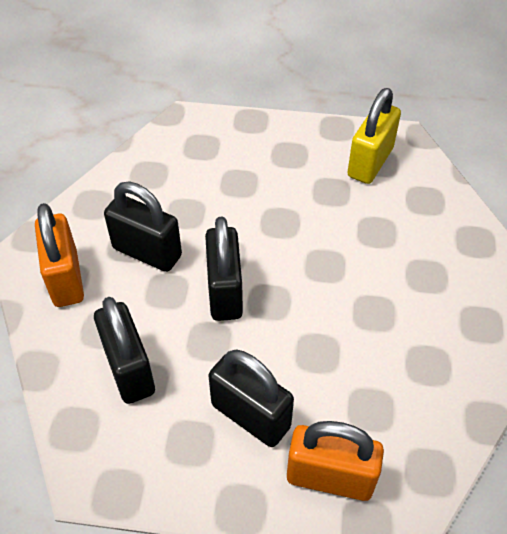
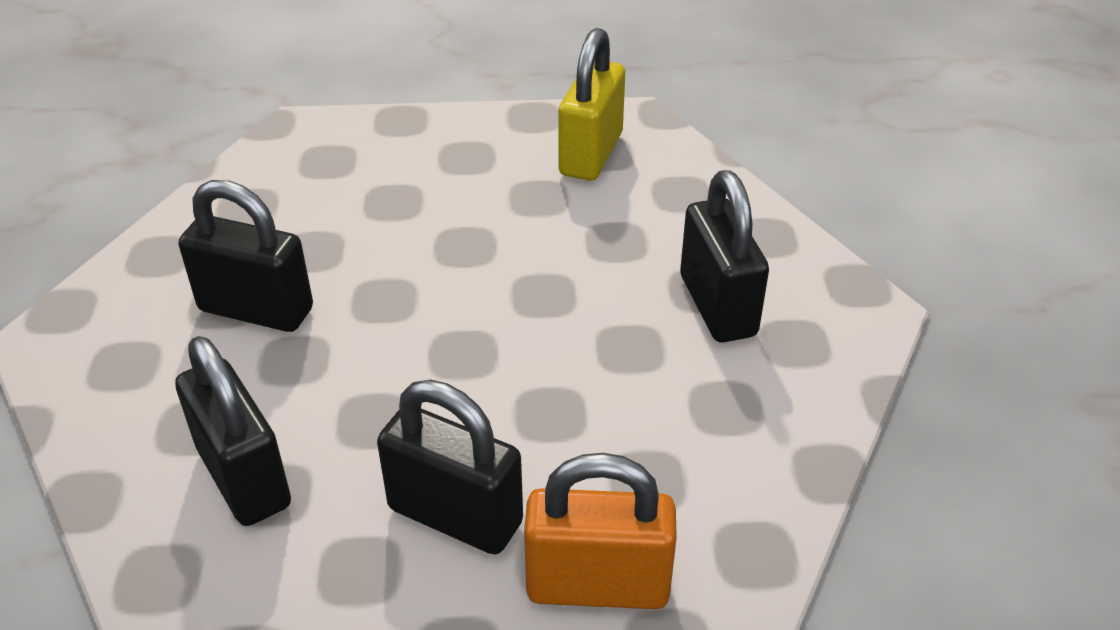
camera: 10 degrees left, 10 degrees down
orange padlock [35,203,84,307] -> none
black padlock [205,217,243,321] -> black padlock moved to [680,170,769,342]

